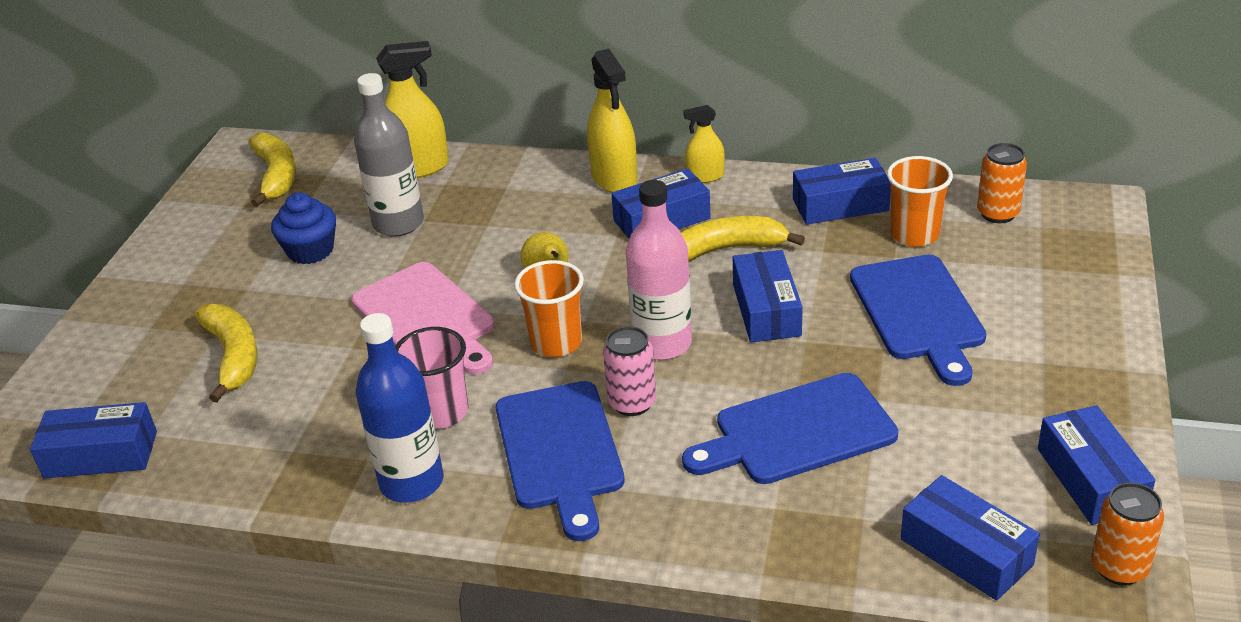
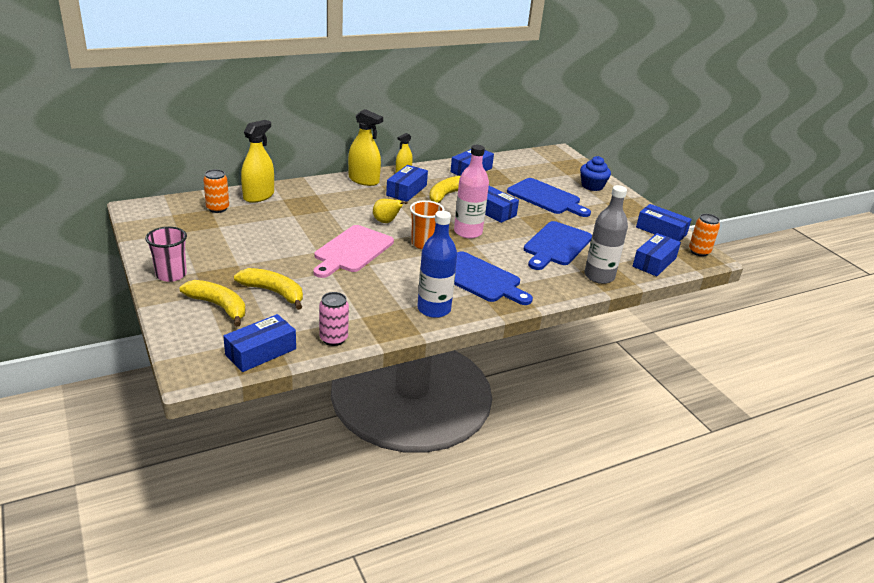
camera: 45 degrees left, 5 degrees down
yellow banana [248,133,296,207] -> yellow banana moved to [180,280,246,327]
blue cupcake [271,193,336,264] -> blue cupcake moved to [580,156,611,191]
pink cutting board [351,262,495,375] -> pink cutting board turned 105 degrees clockwise [313,225,394,278]
grey bottle [354,73,424,237] -> grey bottle moved to [584,185,628,284]
pink cup [395,327,468,429] -> pink cup moved to [145,227,187,282]
pink can [603,326,656,416] -> pink can moved to [319,292,349,346]
orange cup [887,156,953,247] -> none
blue box [901,475,1040,601] -> blue box turned 60 degrees counterclockwise [633,233,681,276]
orange can [977,143,1027,223] -> orange can moved to [203,169,229,213]

